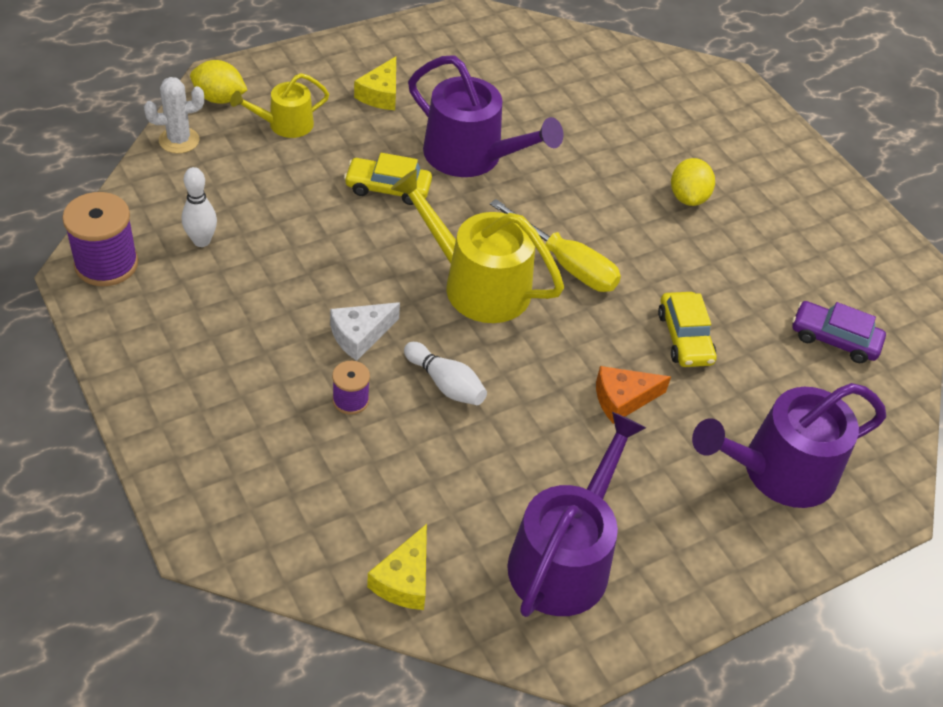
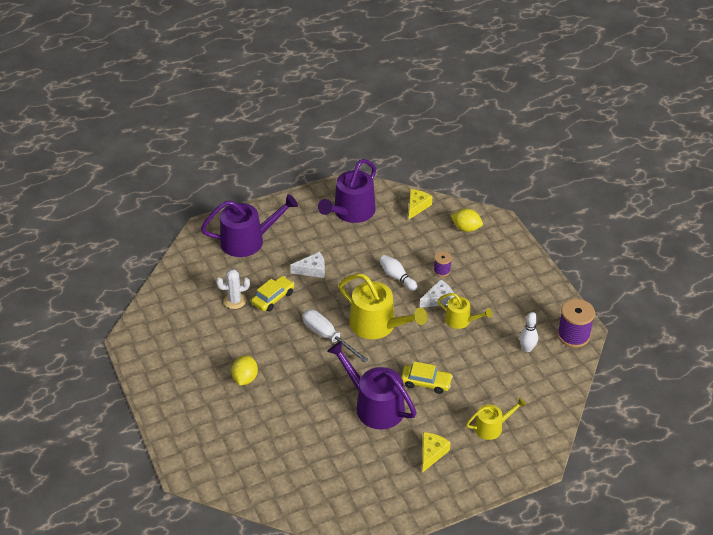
camera: 170 degrees left, 5 degrees down
white cactus [144,77,204,153] -> white cactus moved to [216,269,250,309]
yellow lemon [190,60,247,104] -> yellow lemon moved to [451,209,483,232]
yellow screwdriver [490,199,621,292] -> white screwdriver [302,310,368,363]
orange cheese [596,366,671,424] -> white cheese [290,252,325,278]
yellow car [658,292,717,367] -> yellow car turned 45 degrees clockwise [251,276,294,312]
purple car [792,301,886,363] -> none
none -> yellow watering can [437,293,492,329]

